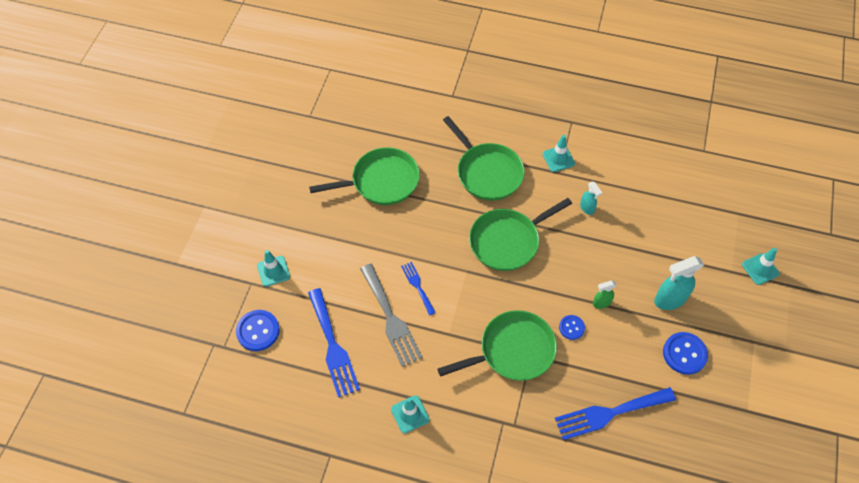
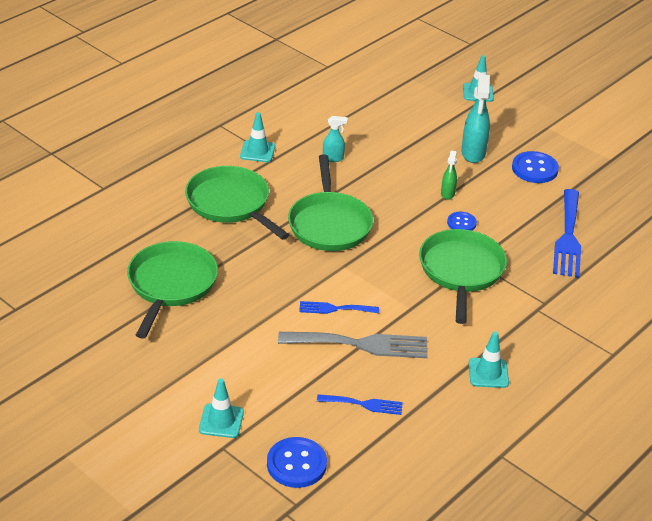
camera: 65 degrees left, 20 degrees down
blue fork [308,288,360,397] -> blue fork [317,394,403,415], size x0.55
green pan [443,116,525,201] -> green pan turned 120 degrees counterclockwise [185,166,289,240]

